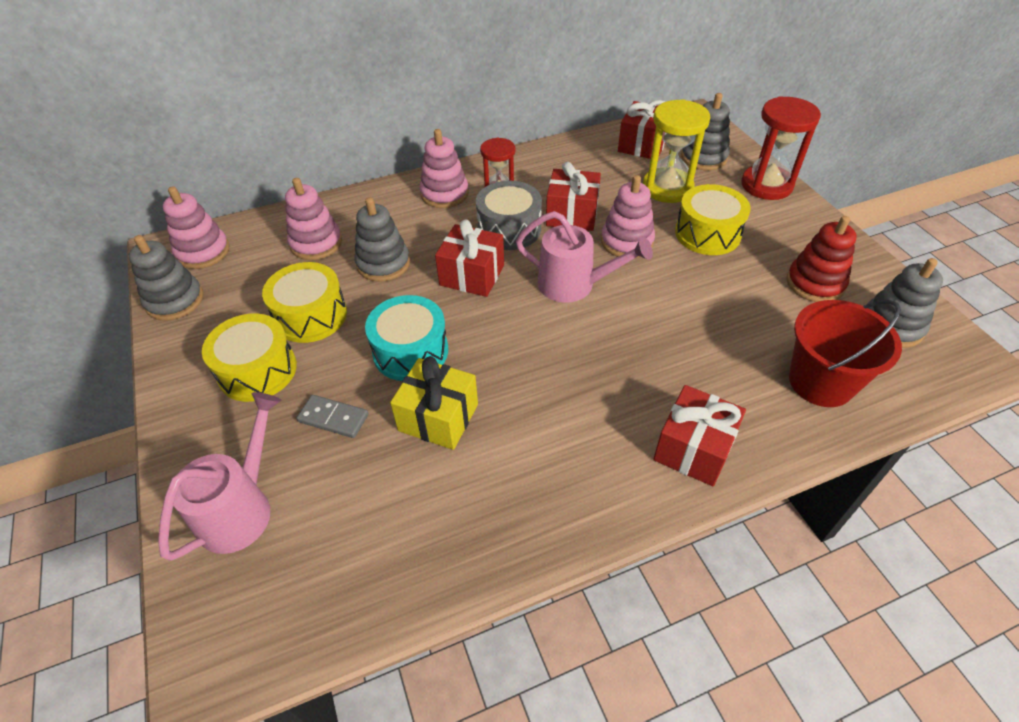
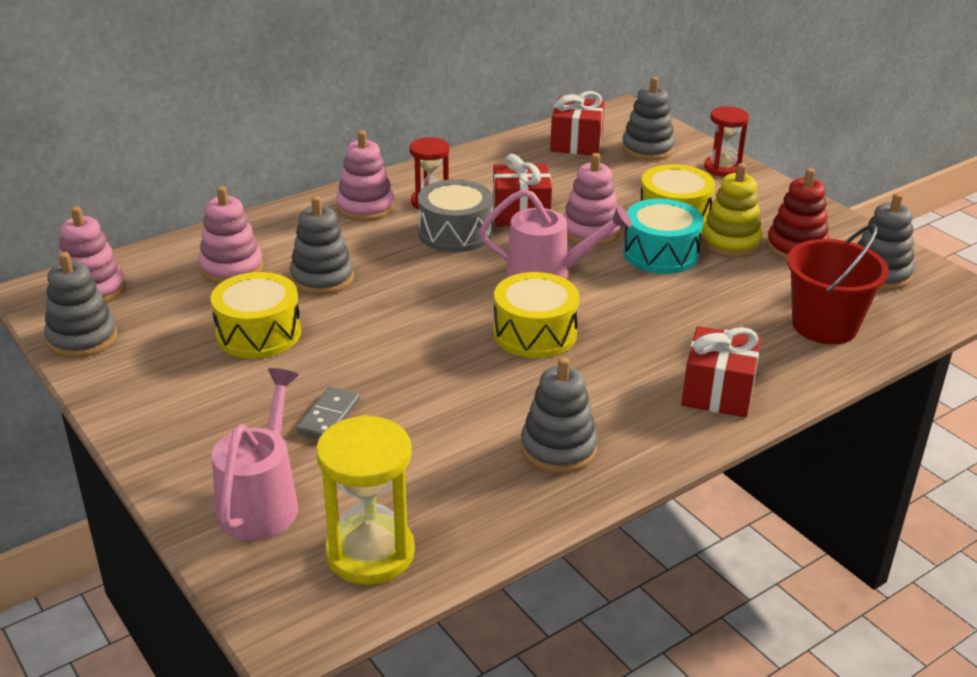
camera: 15 degrees left, 15 degrees down
yellow drum [202,314,297,402] -> yellow drum moved to [493,272,580,358]
grey domino [297,395,368,438] -> grey domino turned 75 degrees counterclockwise [296,386,360,439]
turquoise drum [365,295,448,381] -> turquoise drum moved to [623,199,703,274]
yellow gift [390,356,478,450] -> none
red gift [435,220,504,297] -> none
yellow hourglass [643,99,711,203] -> yellow hourglass moved to [316,415,415,585]
red hourglass [741,96,821,200] -> red hourglass [704,107,749,177], size x0.66
none -> grey stacking toy [521,357,598,474]
none -> yellow stacking toy [701,163,763,258]

